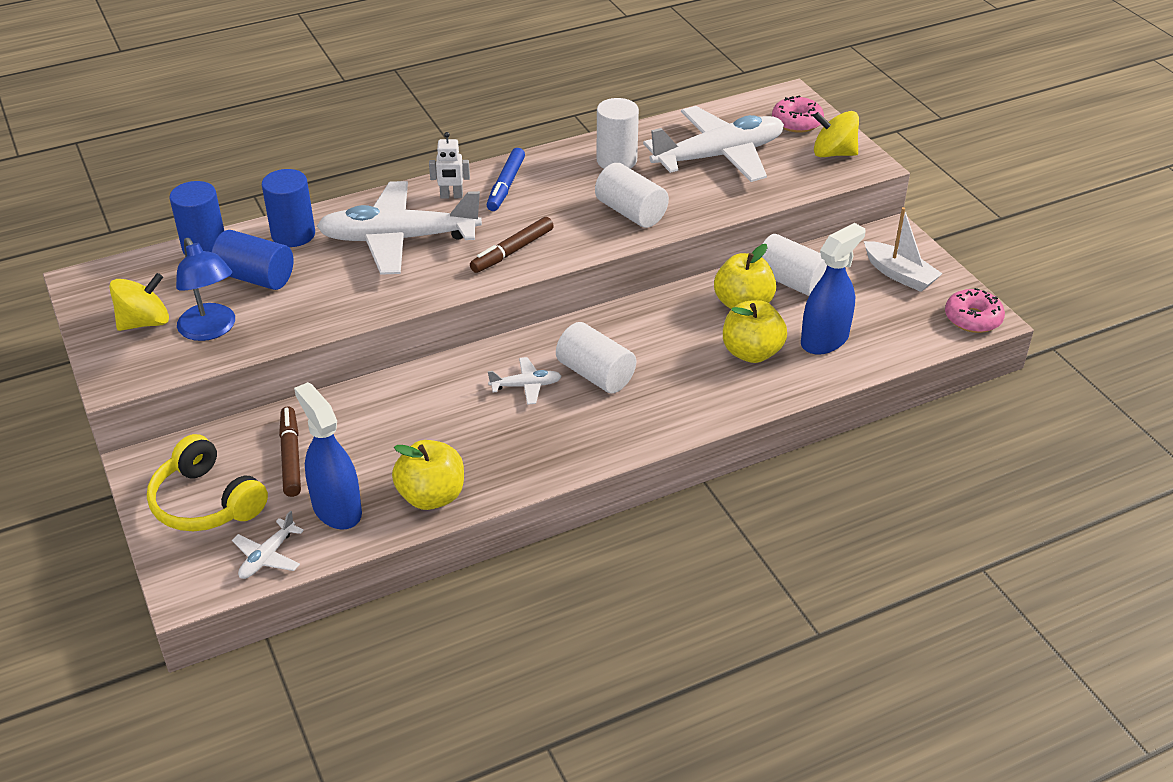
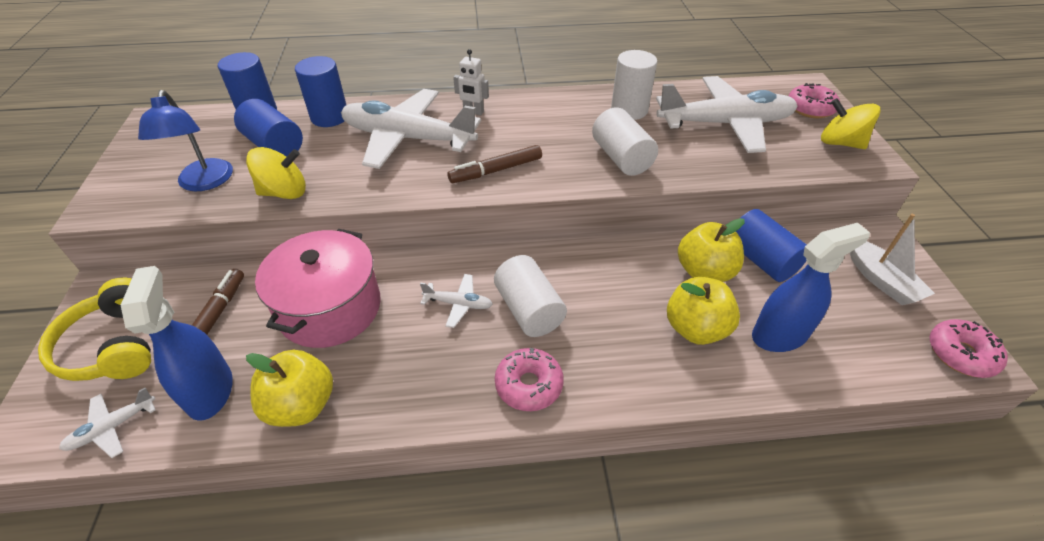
camera: 20 degrees right, 5 degrees up
yellow spinning top [109,273,169,331] -> yellow spinning top moved to [246,147,306,199]
blue marker [487,148,525,211] -> none
white cylinder [762,234,827,296] -> blue cylinder [736,209,807,282]
none -> pink pot [255,229,381,348]
none -> pink donut [495,348,564,411]

